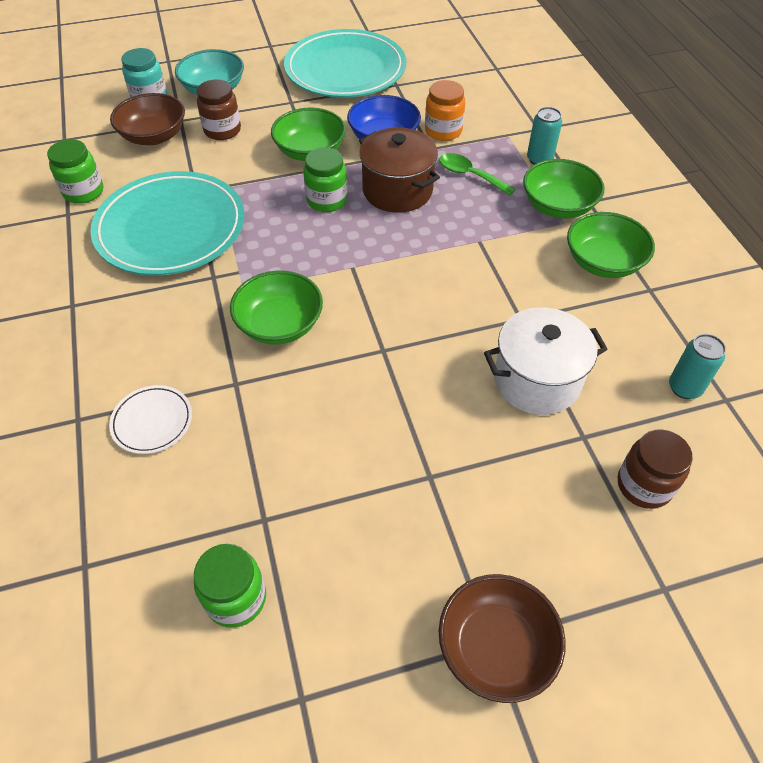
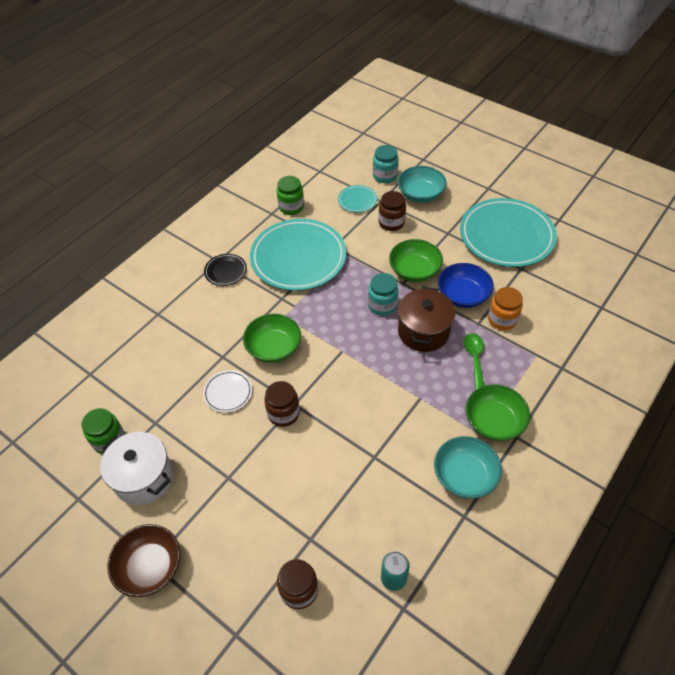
camera: 55 degrees right, 0 degrees up
white plate [109,385,192,454] -> white plate moved to [203,370,252,413]
brown bowl [110,93,185,145] -> turquoise plate [338,185,377,213]
green jar [303,147,348,212] -> turquoise jar [368,273,398,316]
white pot [484,307,608,415] -> white pot moved to [100,432,173,505]
turquoise can [527,107,562,165] -> none
green bowl [567,212,655,278] -> turquoise bowl [434,436,502,499]
none -> black plate [204,254,247,286]
none -> brown jar [264,381,300,427]

